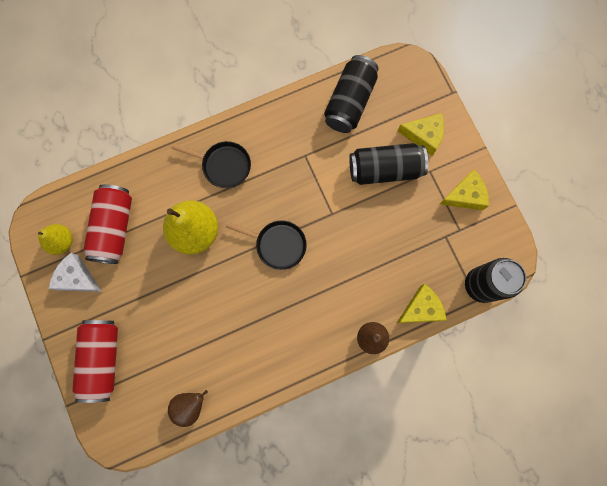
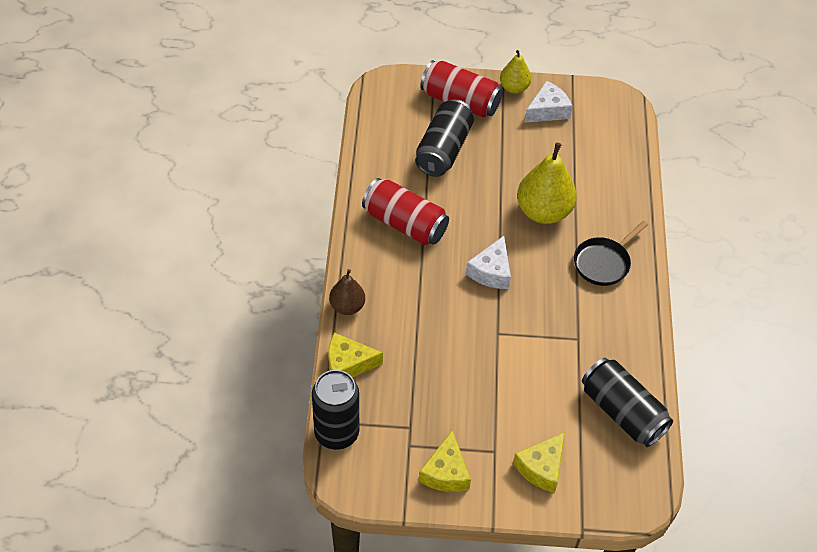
camera: 115 degrees right, 25 degrees down
yellow pear [38,224,73,255] -> yellow pear moved to [500,50,531,94]
red can [84,184,132,264] -> red can moved to [362,178,449,245]
brown pear [168,390,208,427] -> none
black pan [226,220,307,270] -> white cheese [466,236,511,289]
black can [349,143,428,185] -> black can moved to [415,99,474,177]
yellow cheese [397,284,446,323] -> yellow cheese turned 90 degrees clockwise [328,333,383,378]

